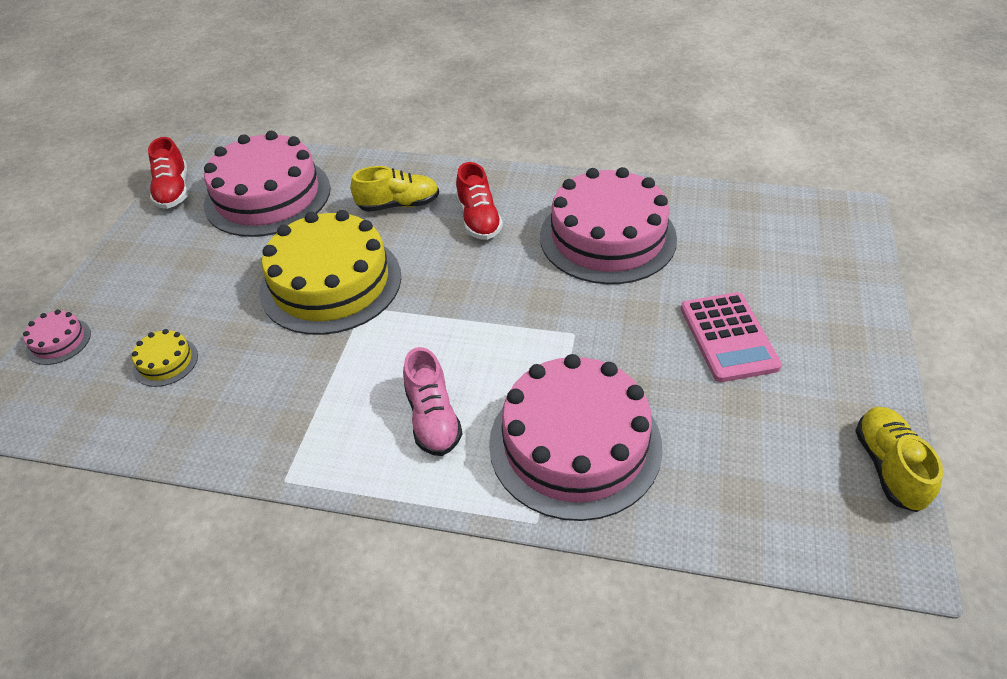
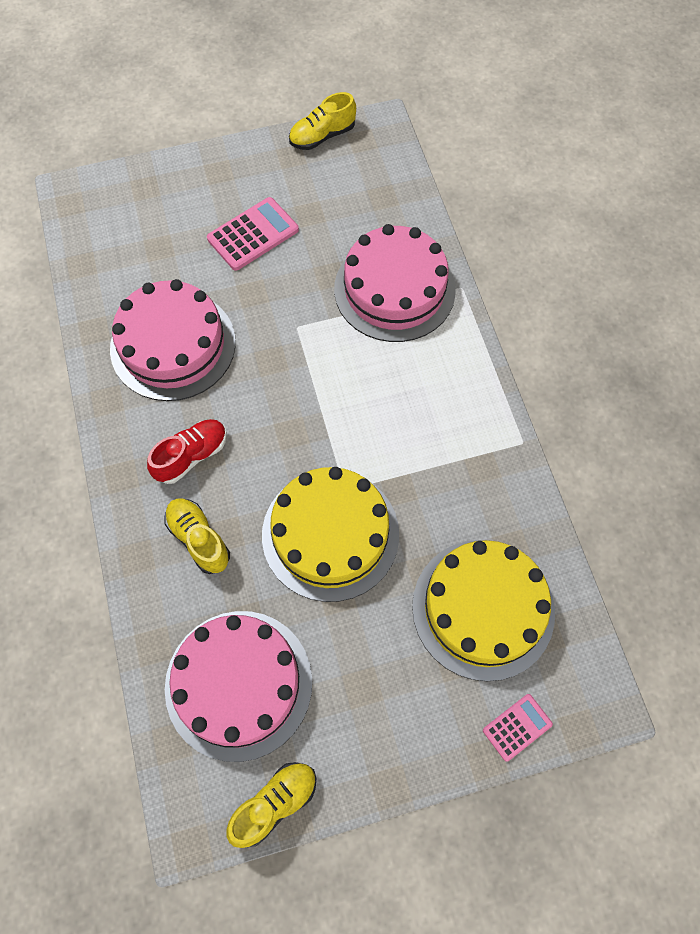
camera: 120 degrees left, 20 degrees up
pink cake [23,310,91,365] -> pink calculator [483,694,553,762]
yellow cake [132,329,198,387] -> yellow cake [412,540,555,681], size x2.42
red shoe [148,137,188,209] -> yellow shoe [226,762,317,848]
pink shoe [403,347,463,456] -> none

